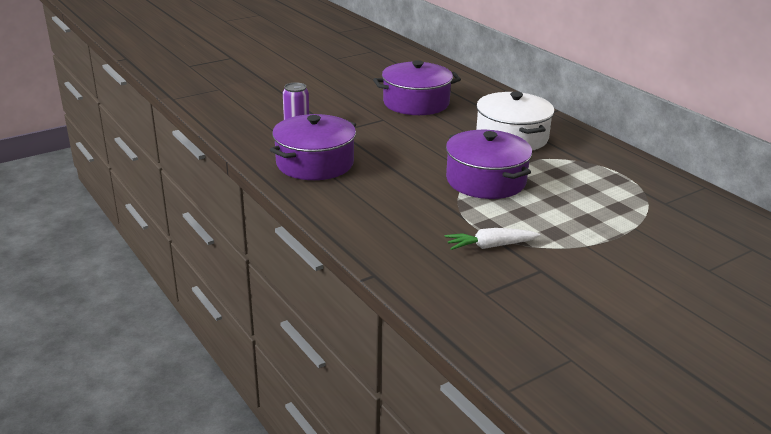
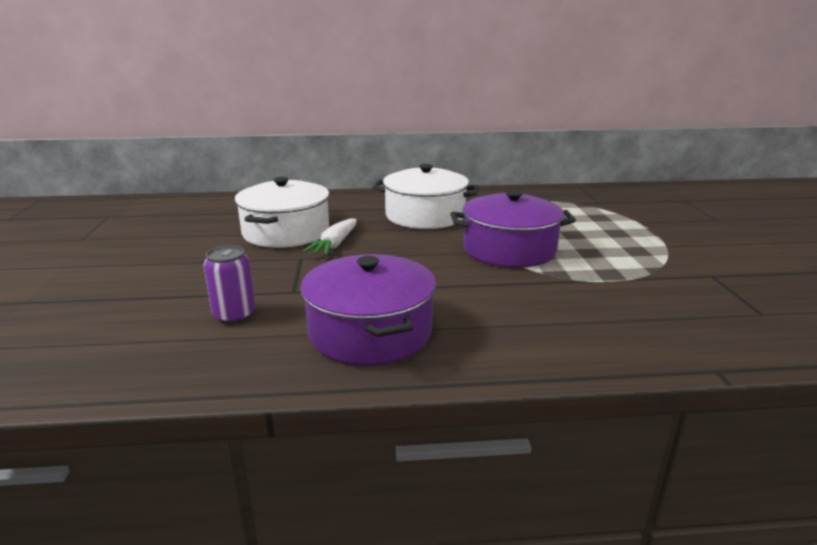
camera: 60 degrees left, 5 degrees down
purple pot [373,60,461,115] -> white pot [235,177,330,248]
white carrot [445,228,540,250] -> white carrot moved to [303,218,357,256]

